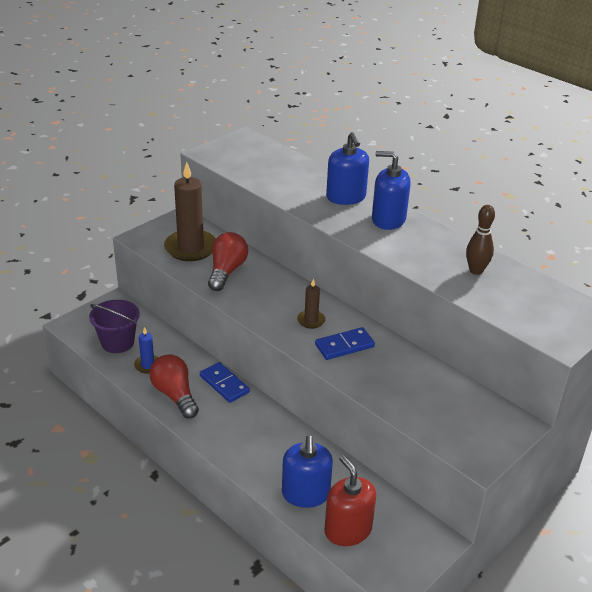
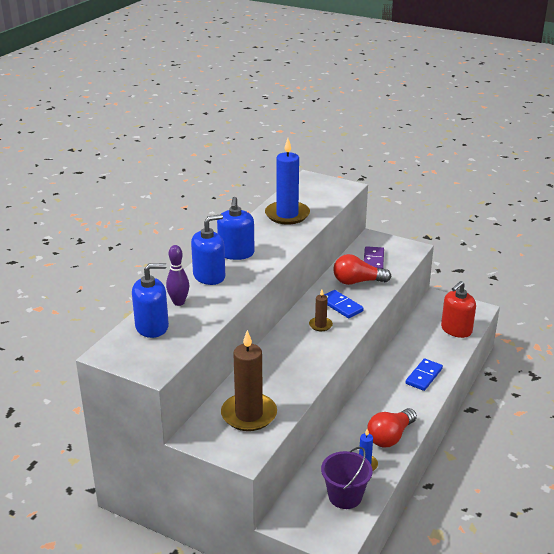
camera: 105 degrees left, 5 degrees down
blue domino [200,362,250,403] -> blue domino moved to [405,359,443,391]
red light bulb [208,232,248,291] -> red light bulb moved to [333,254,391,285]
blue soap dispenser [282,435,333,508] -> blue soap dispenser moved to [132,263,169,338]
brown bowling pin [466,205,495,275] -> blue candle [265,138,310,225]
none -> purple bowling pin [166,245,189,306]
none -> purple domino [364,246,384,269]

